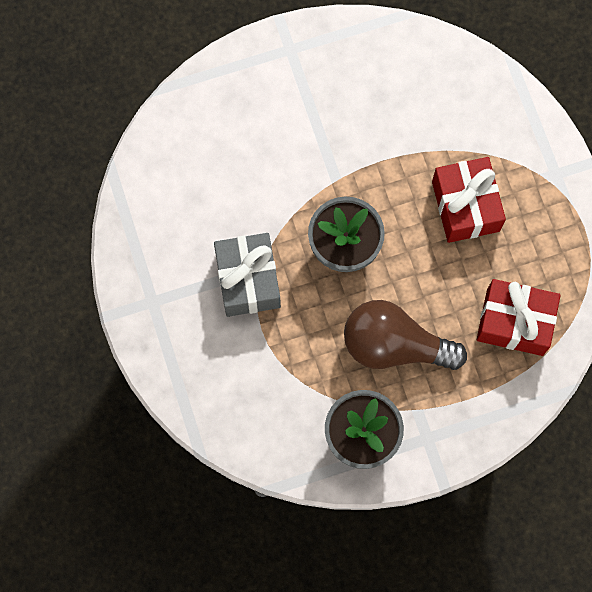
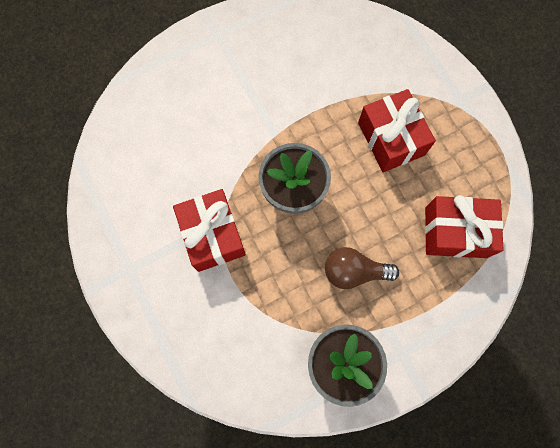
camera: 10 degrees left, 0 degrees up
grey gift [214,233,281,317] -> red gift [173,189,246,272]
brown light bulb [344,300,467,370] -> brown light bulb [325,247,399,289], size x0.65

